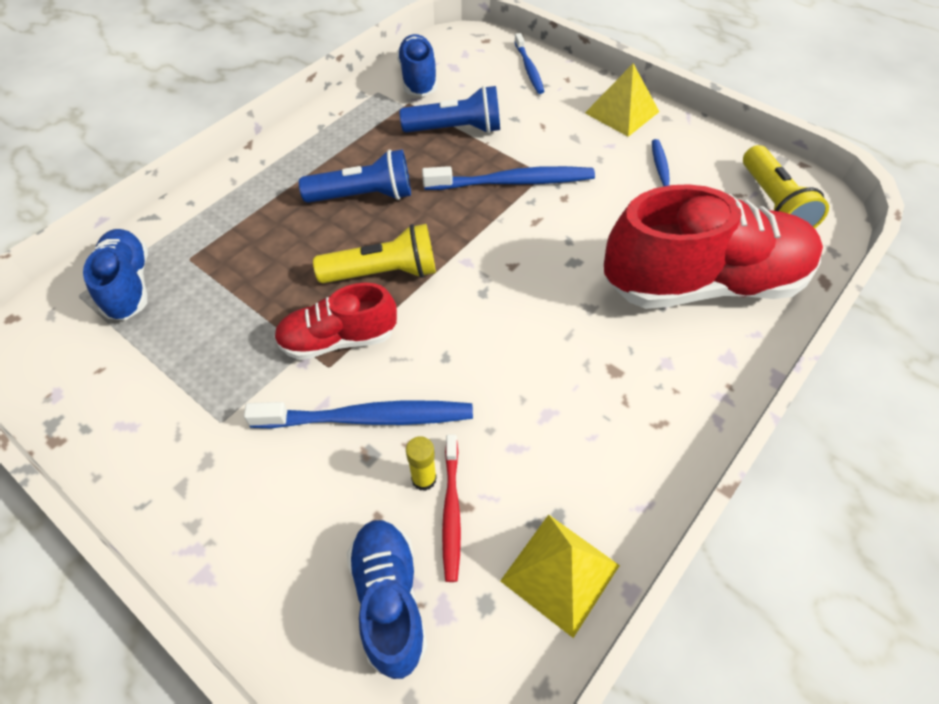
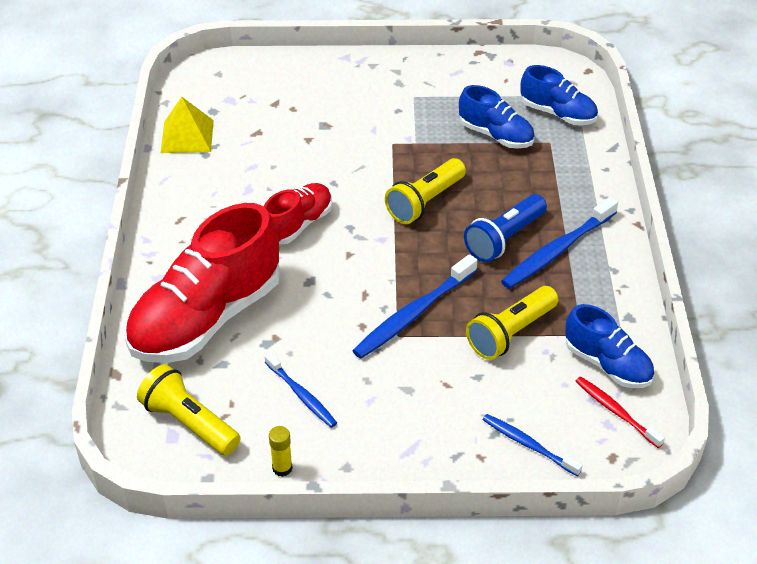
camera: 140 degrees right, 10 degrees down
blue toothbrush [244,400,473,428] -> blue toothbrush moved to [501,197,618,289]
red shoe [274,283,397,360] -> red shoe moved to [264,183,332,245]
blue shoe [347,520,427,679] -> blue shoe moved to [459,85,535,149]
blue flashlight [400,85,500,133] -> yellow flashlight [466,286,558,360]
yellow glue stick [406,436,437,491] -> yellow glue stick moved to [269,426,293,477]
red toothbrush [442,434,461,582] -> red toothbrush moved to [575,377,665,448]
yellow pyramid [585,63,659,137] -> none

